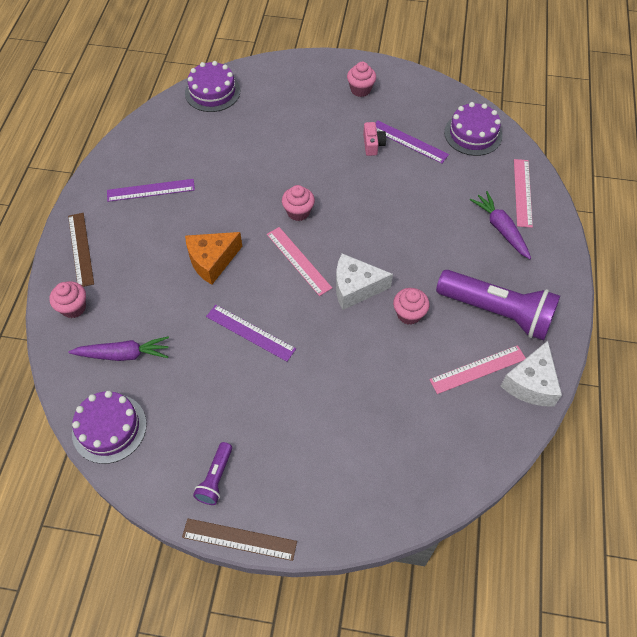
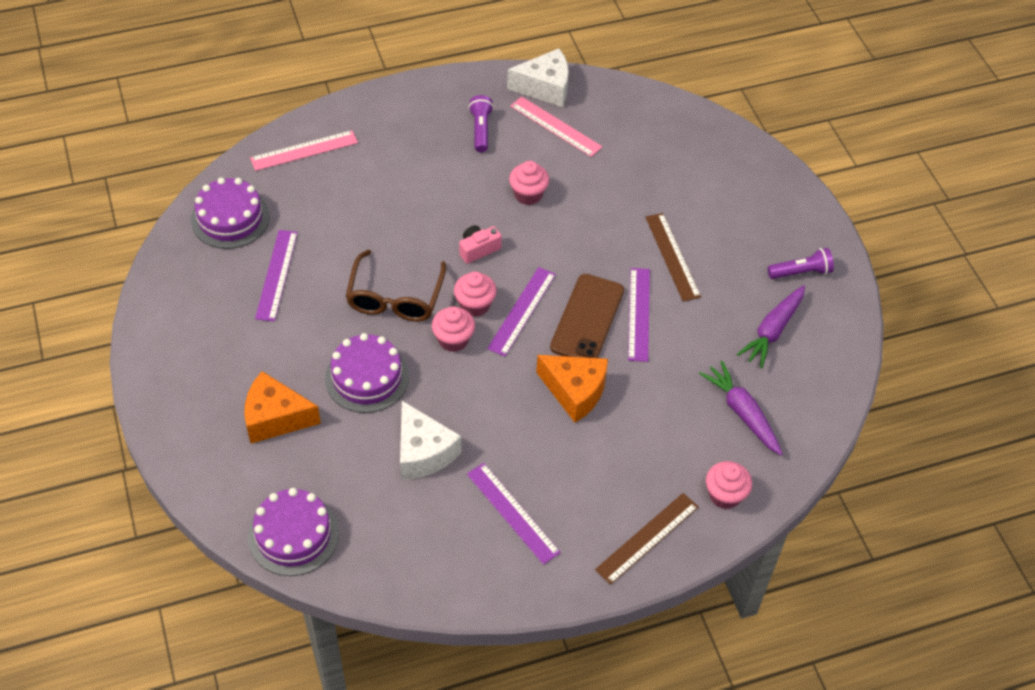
camera: 120 degrees left, 5 degrees down
purple cake [72,391,147,464] -> purple cake moved to [325,333,409,413]
brown ruler [182,519,297,561] -> brown ruler moved to [645,213,701,301]
pink ruler [267,227,332,296] -> purple ruler [487,267,556,357]
white cheese [336,253,393,310] -> white cheese moved to [400,401,461,480]
pink cupcake [347,62,376,97] -> pink cupcake moved to [454,272,497,317]
pink camera [363,122,386,156] -> pink camera moved to [459,225,502,264]
purple flashlight [436,270,560,340] -> purple flashlight [468,95,494,152], size x0.47
purple carrot [470,191,531,259] -> purple carrot moved to [737,285,805,368]
none -> orange cheese [244,371,321,444]
none -> brown glasses [346,250,446,322]
none -> brown phone [550,274,624,358]

